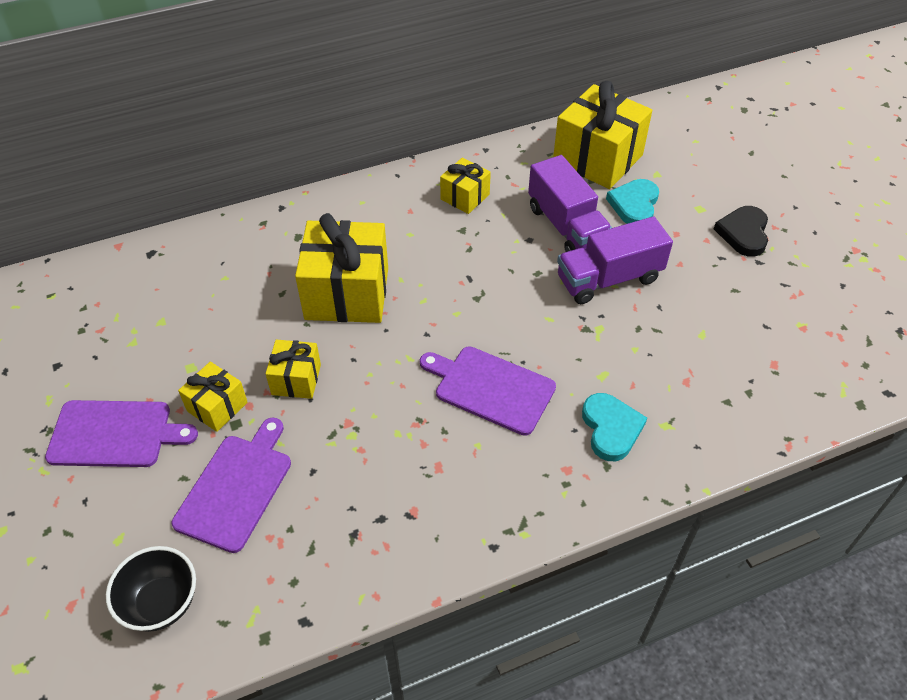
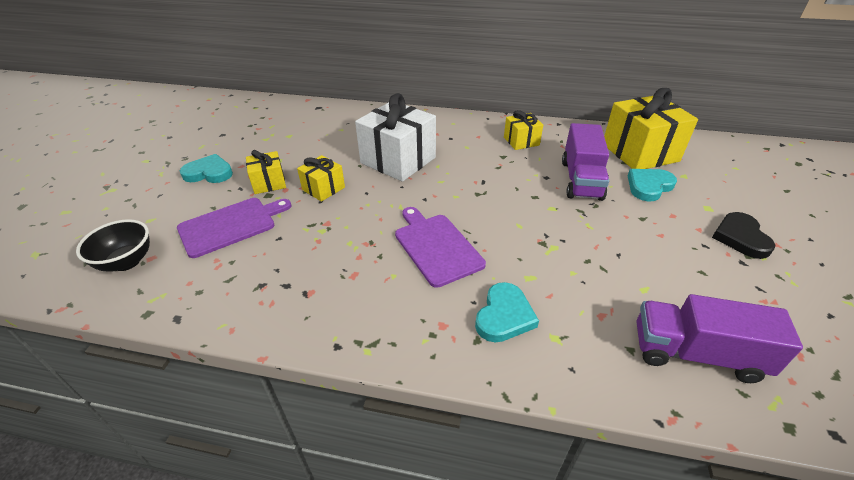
camera: 35 degrees right, 10 degrees down
purple cutting board [45,400,198,467] -> turquoise heart [180,154,233,183]
yellow gift [295,213,388,323] -> white gift [355,93,436,182]
purple truck [557,216,673,304] -> purple truck moved to [637,294,803,383]
black heart [714,206,768,257] -> black heart turned 45 degrees counterclockwise [712,212,775,259]

